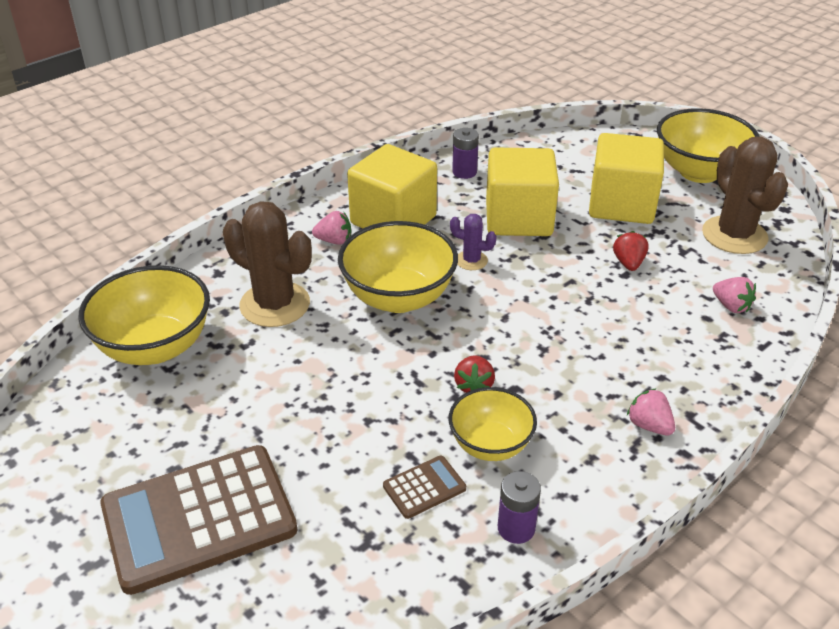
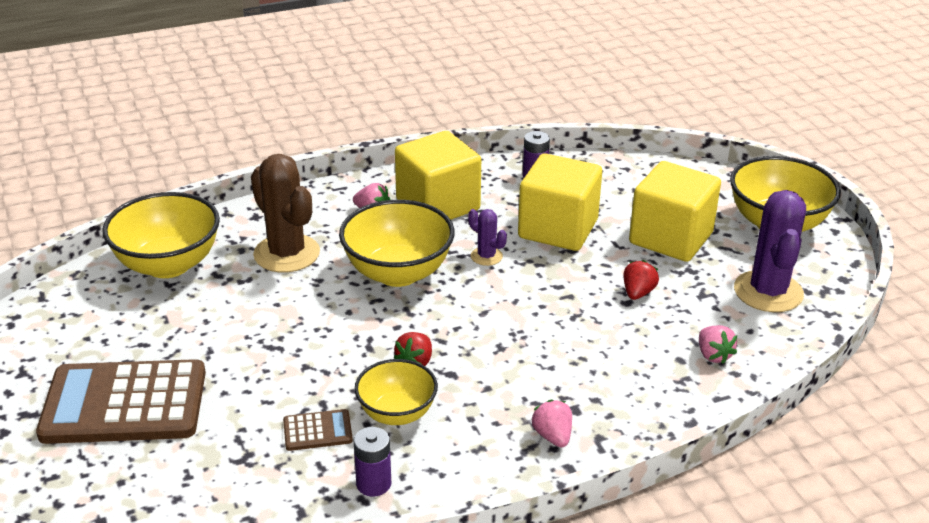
camera: 20 degrees right, 5 degrees down
brown cactus [702,137,788,254] -> purple cactus [734,190,806,312]

